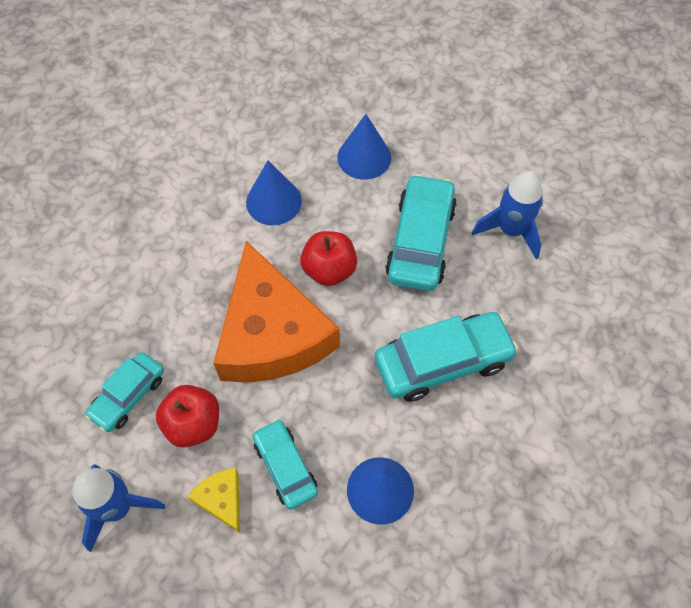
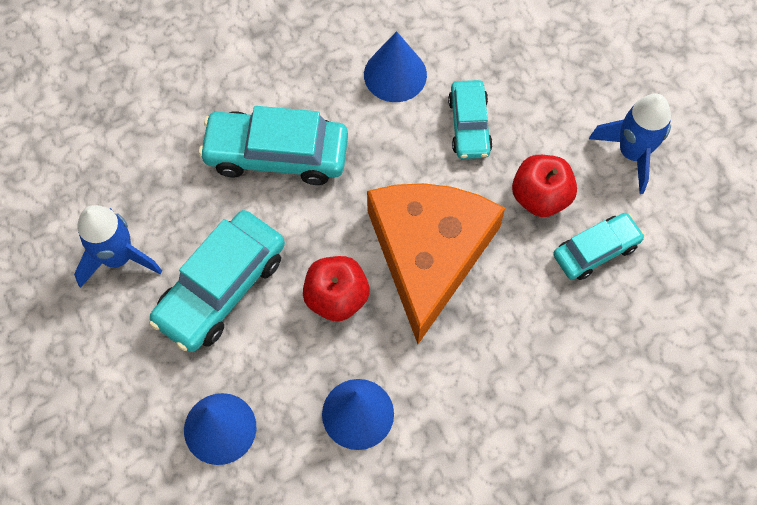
camera: 155 degrees left, 5 degrees up
yellow cheese [187,468,240,533] -> none

